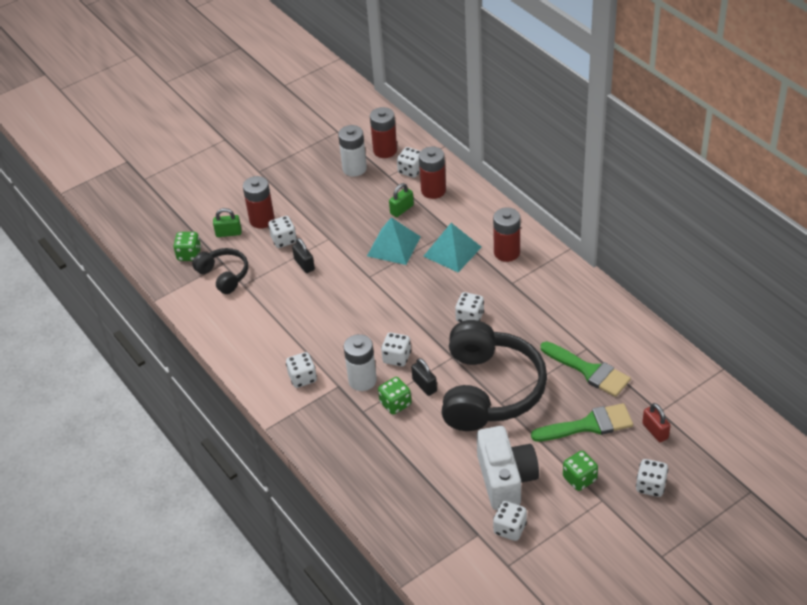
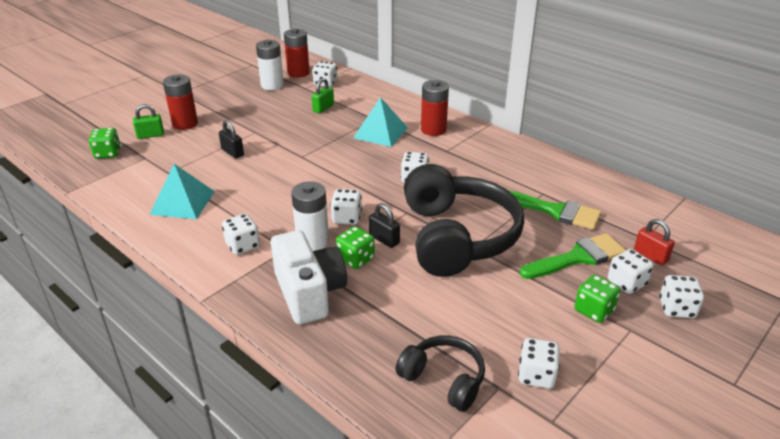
camera: 15 degrees left, 10 degrees down
black headphones [192,248,248,294] -> black headphones moved to [395,335,485,412]
white dice [268,216,297,248] -> white dice moved to [608,249,653,294]
turquoise pyramid [367,217,421,265] -> turquoise pyramid moved to [149,164,215,219]
red battery [419,147,446,199] -> none
white camera [477,426,539,510] -> white camera moved to [271,230,347,325]

